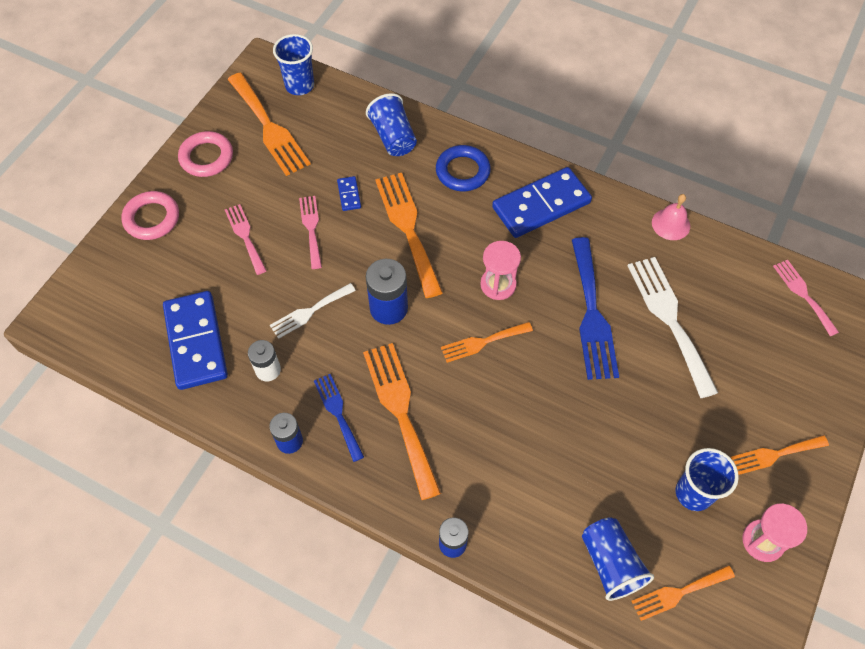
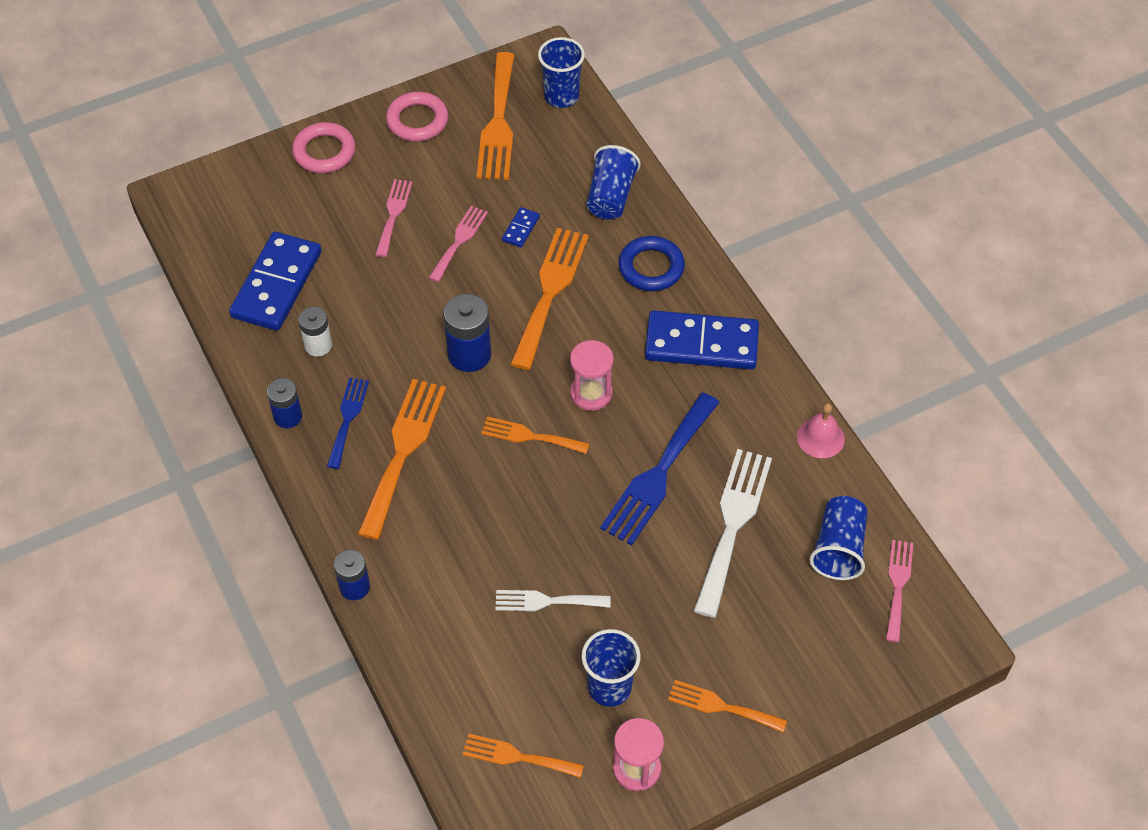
camera: 35 degrees right, 5 degrees down
white fork [270,283,356,339] -> white fork moved to [495,590,611,611]
blue cup [582,517,654,601] -> blue cup moved to [809,496,868,580]

